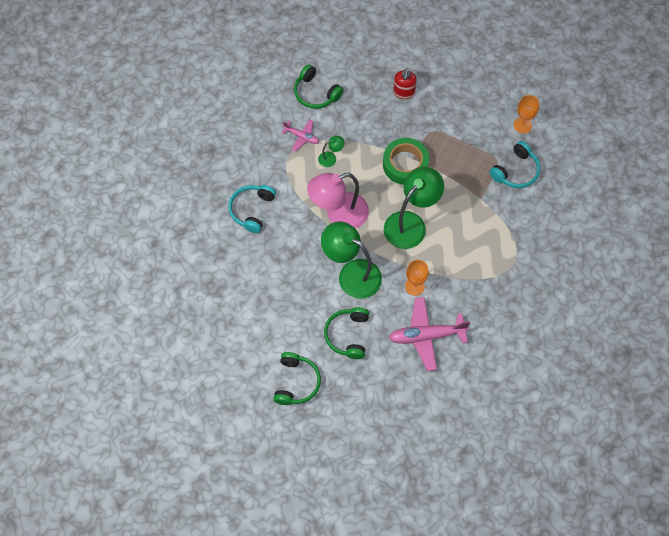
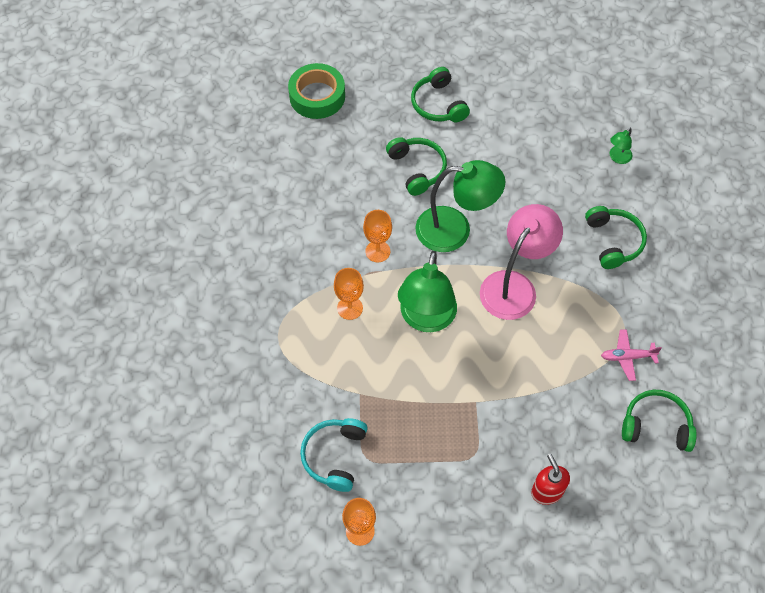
camera: 150 degrees right, 5 degrees down
turquoise headphones [229,185,276,233] -> green headphones [585,206,647,269]
green lamp [318,136,344,167] -> green lamp moved to [610,127,633,164]
green tape [383,138,429,185] -> green tape moved to [288,63,345,119]
pink plane [389,297,470,371] -> none
none -> orange goblet [334,268,364,320]

